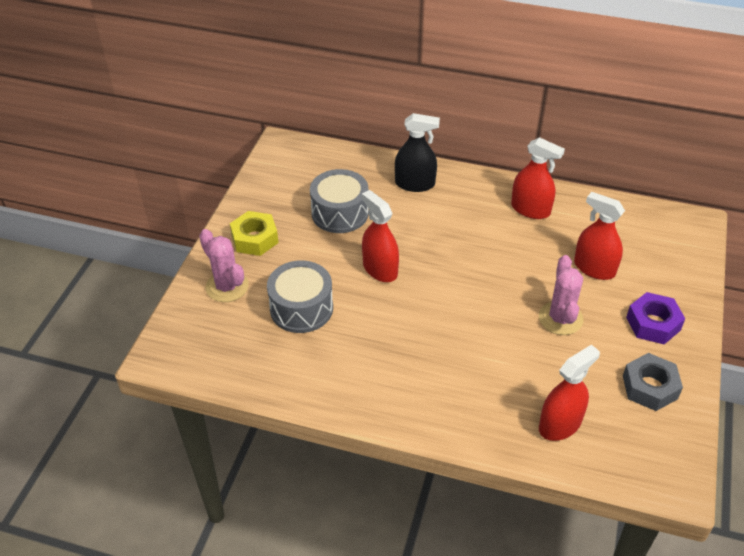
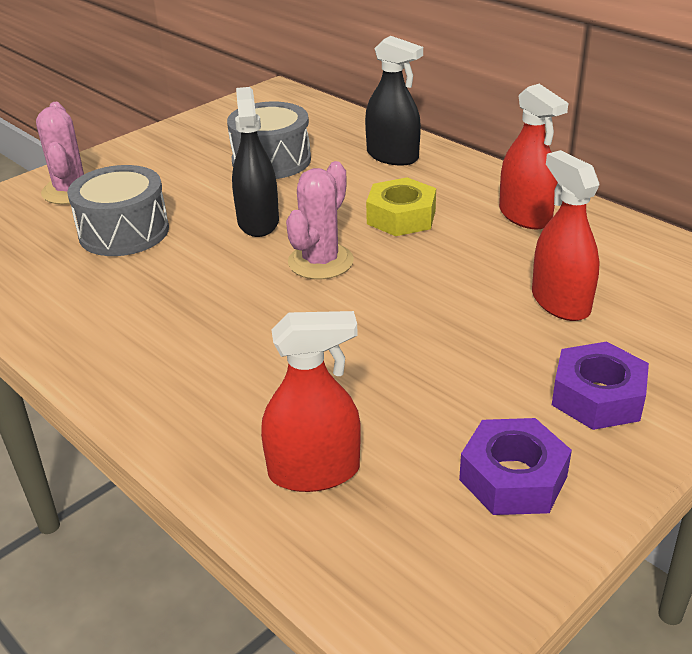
camera: 30 degrees right, 10 degrees down
yellow nut [230,211,279,256] -> yellow nut moved to [366,177,436,236]
red spray bottle [362,190,399,282] -> black spray bottle [232,87,279,237]
pink cactus [539,255,584,335] -> pink cactus moved to [286,161,354,279]
grey nut [623,353,683,411] -> purple nut [459,418,572,515]

